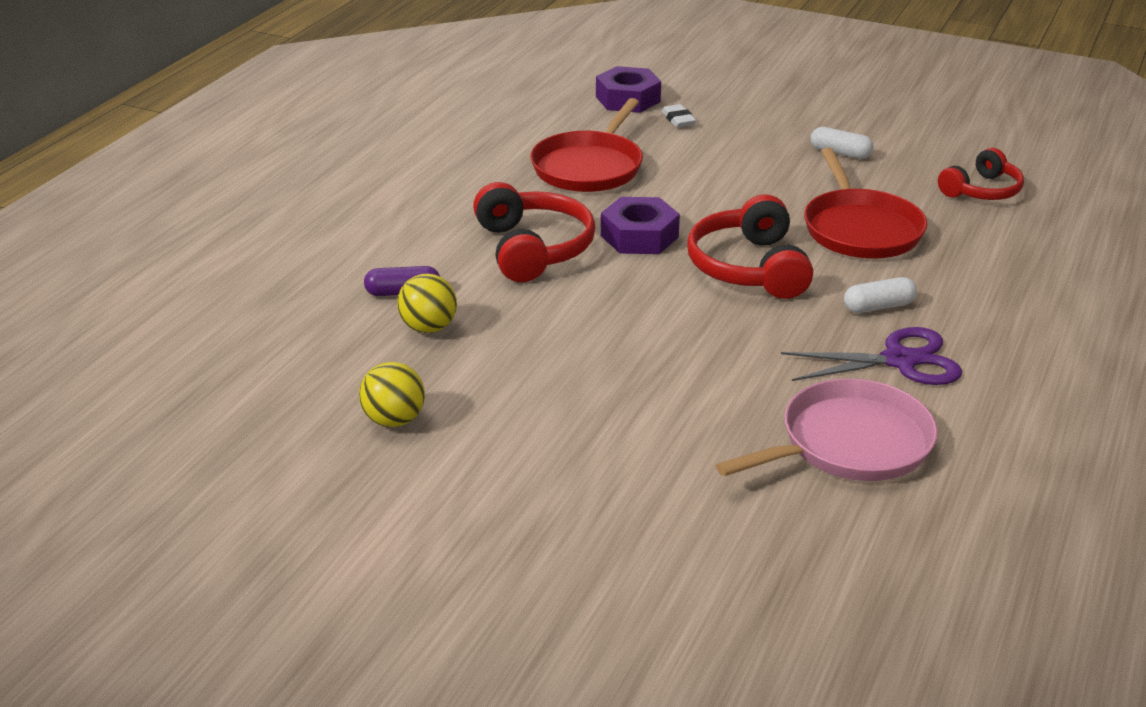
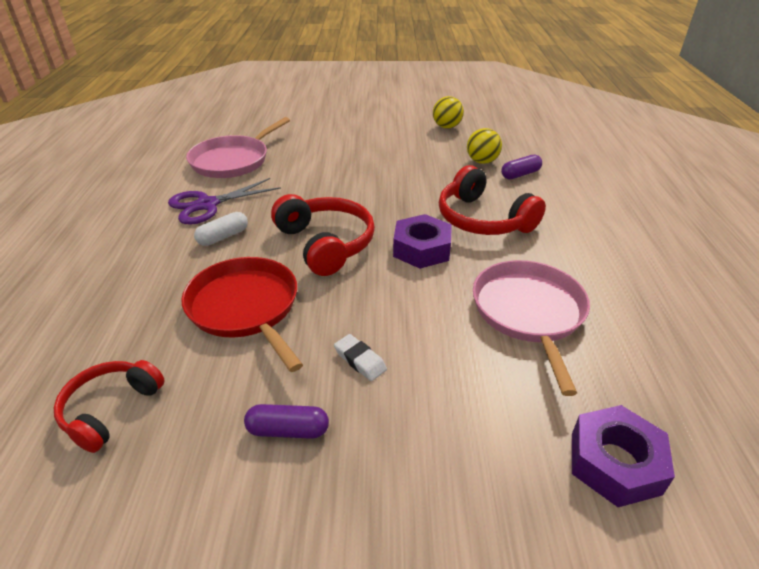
camera: 155 degrees right, 5 degrees up
red pan [530,98,643,192] -> pink pan [473,260,590,396]
white eraser [662,104,696,128] -> white eraser moved to [334,334,387,381]
white capsule [810,127,874,159] -> purple capsule [244,404,329,439]

